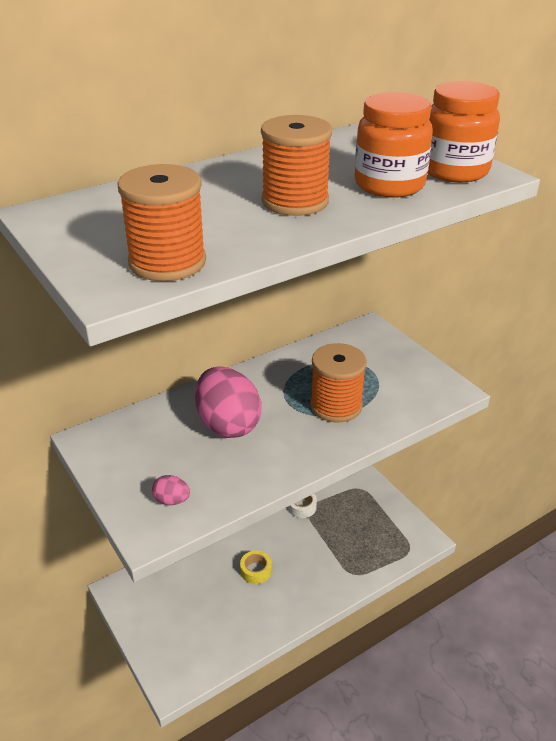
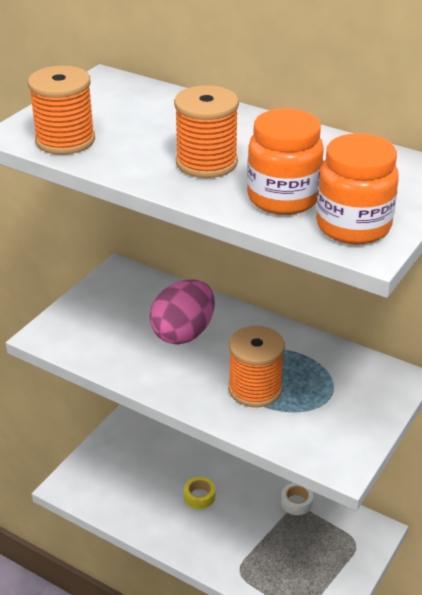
camera: 65 degrees right, 0 degrees up
pink egg [152,475,190,505] -> none

